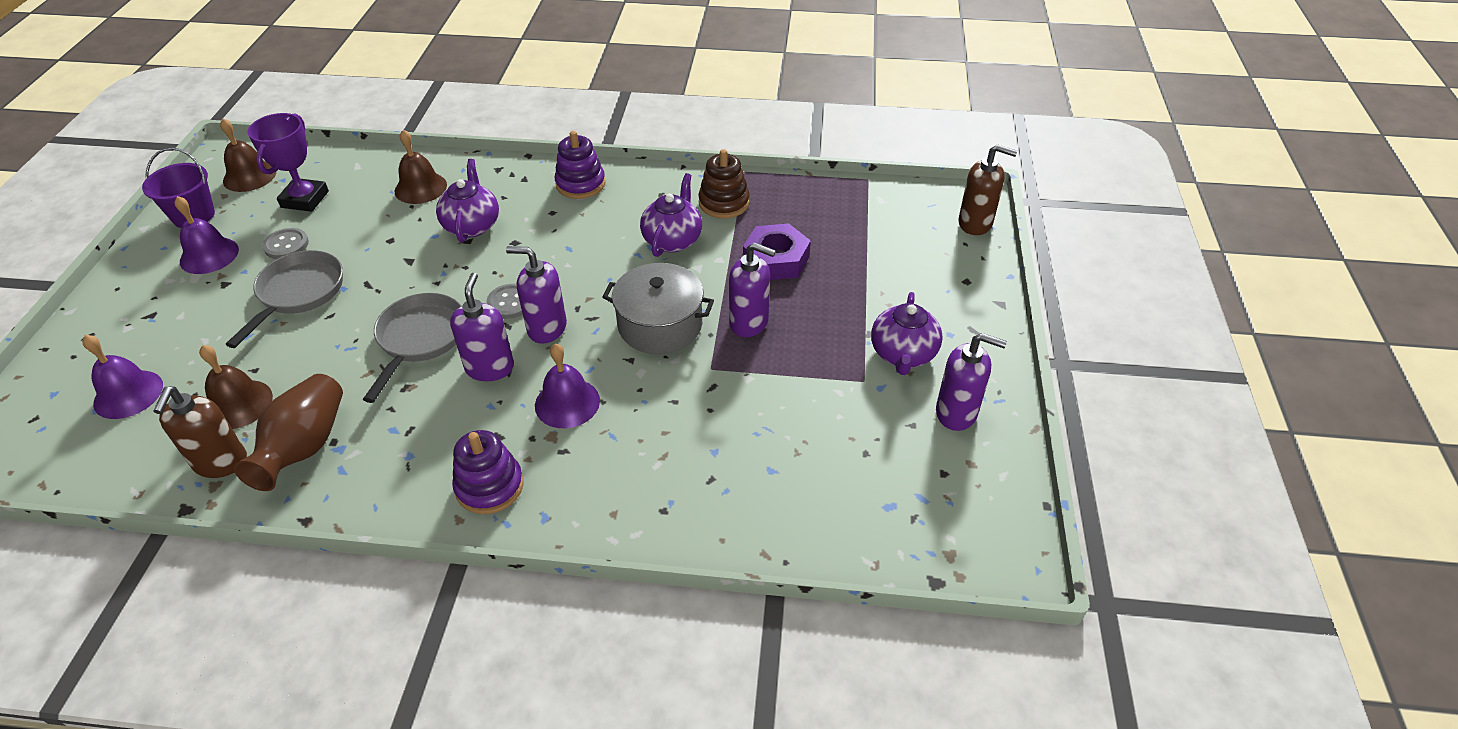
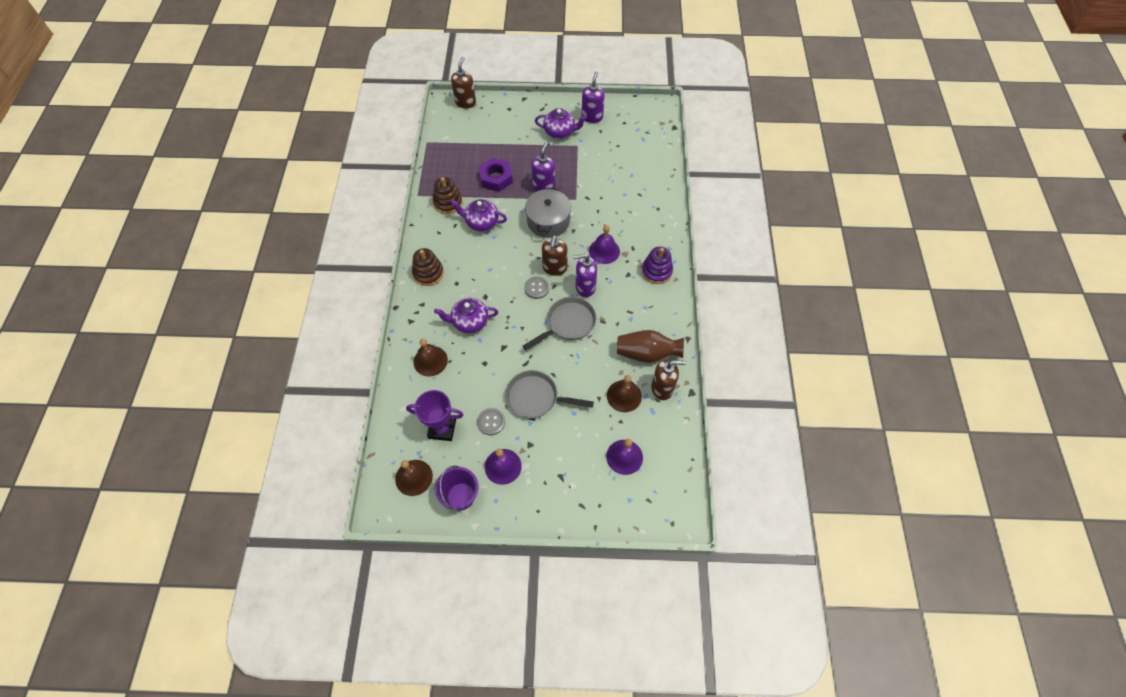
camera: 95 degrees left, 15 degrees up
grey pan [363,293,461,403] -> grey pan turned 135 degrees clockwise [523,297,596,350]
purple soap dispenser [506,246,567,344] -> brown soap dispenser [542,235,568,276]
purple stacking toy [555,131,606,199] -> brown stacking toy [412,248,444,286]

